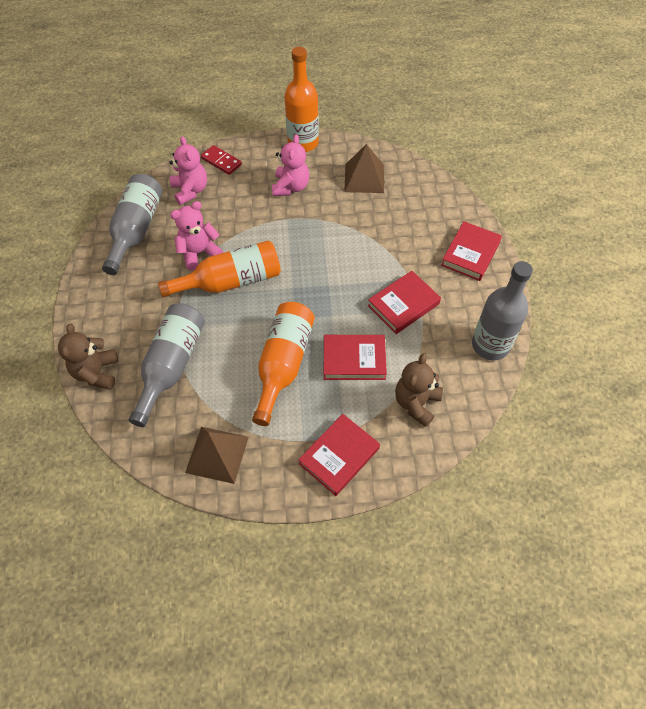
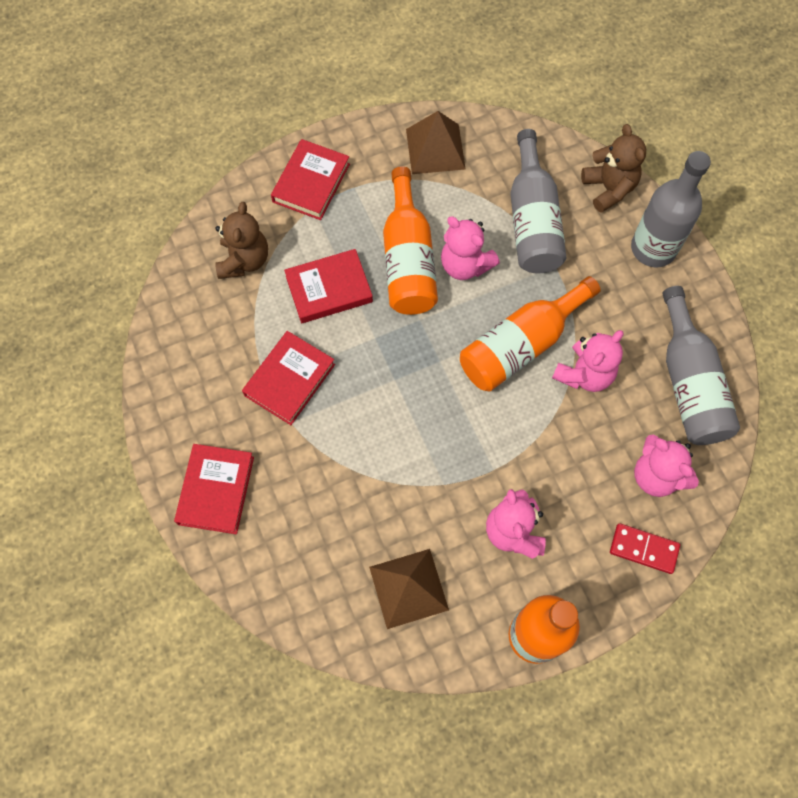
camera: 160 degrees right, 10 degrees up
grey bottle [472,261,533,361] -> grey bottle moved to [631,151,711,267]
none -> pink teddy bear [441,217,500,280]

